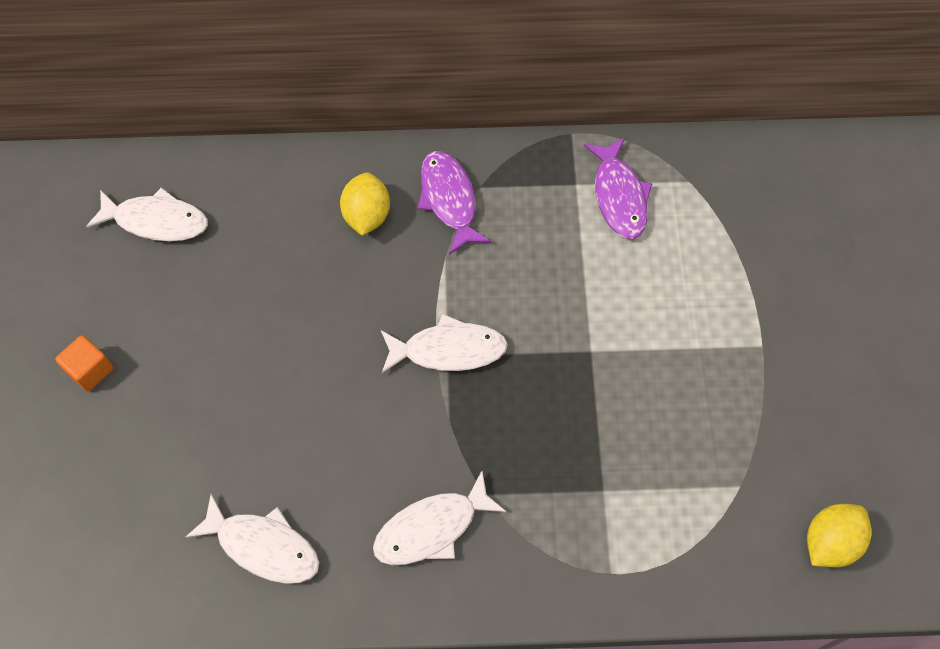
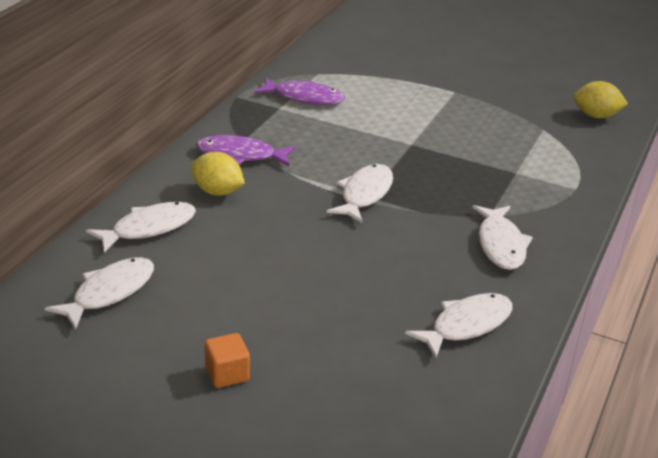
camera: 65 degrees left, 30 degrees down
yellow lemon [807,504,872,567] -> yellow lemon turned 60 degrees counterclockwise [573,81,628,118]
none -> white fish [86,202,196,253]

